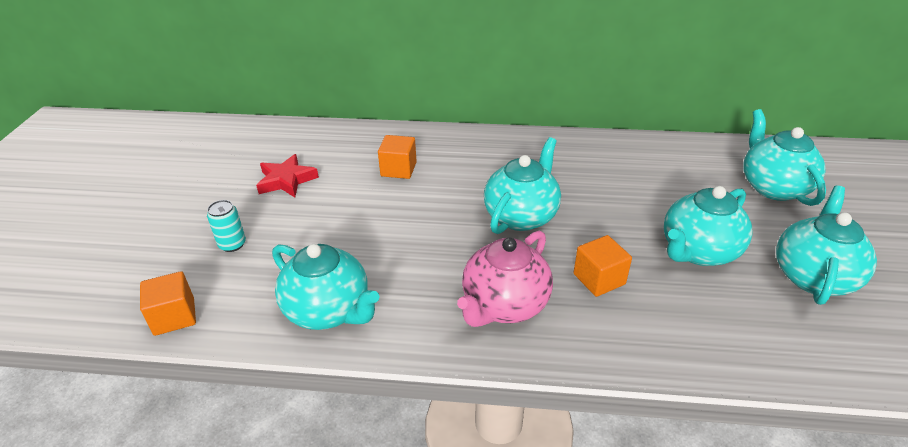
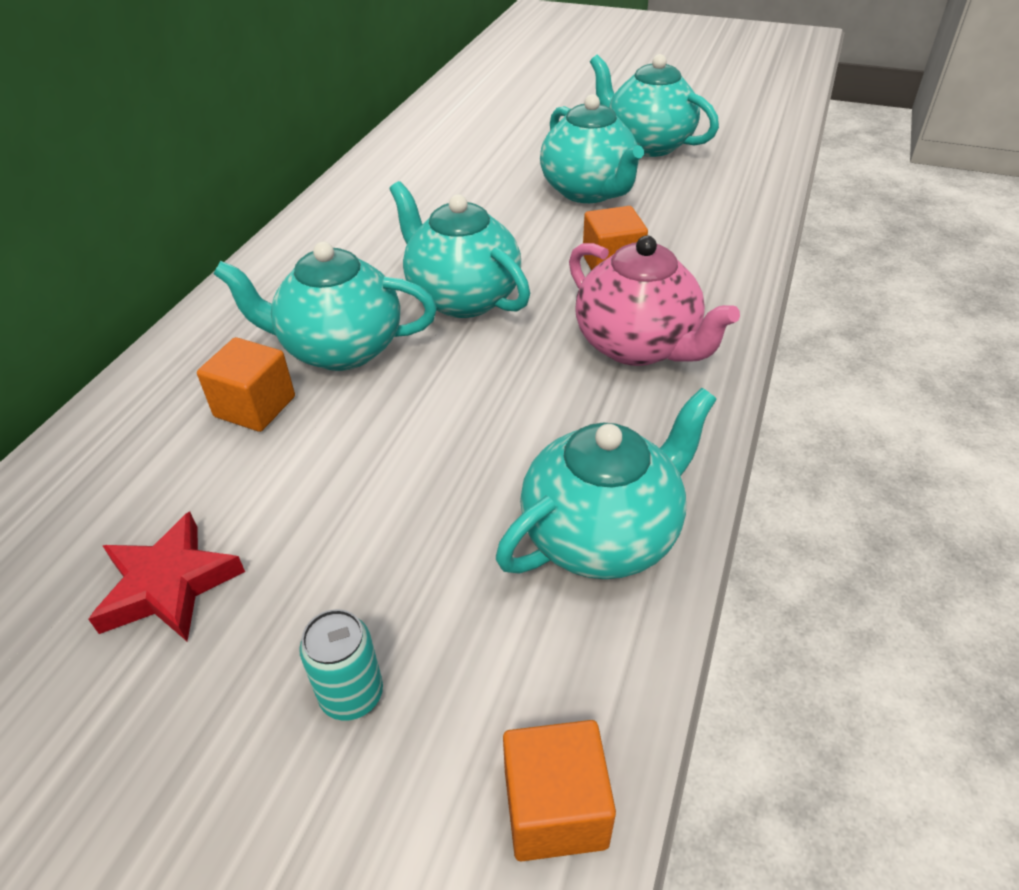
camera: 75 degrees left, 5 degrees up
turquoise teapot [743,109,826,206] -> turquoise teapot moved to [213,242,437,371]

